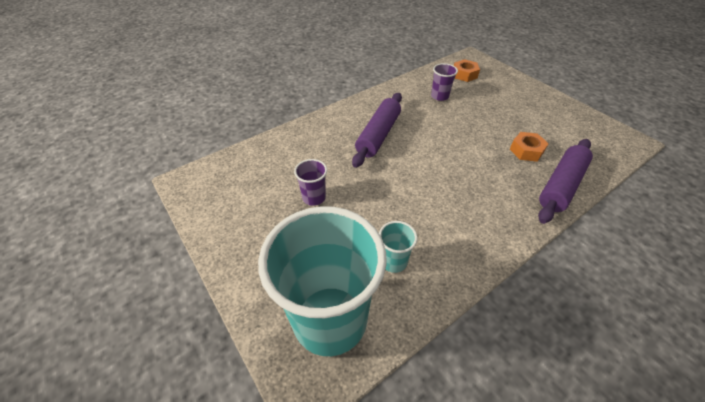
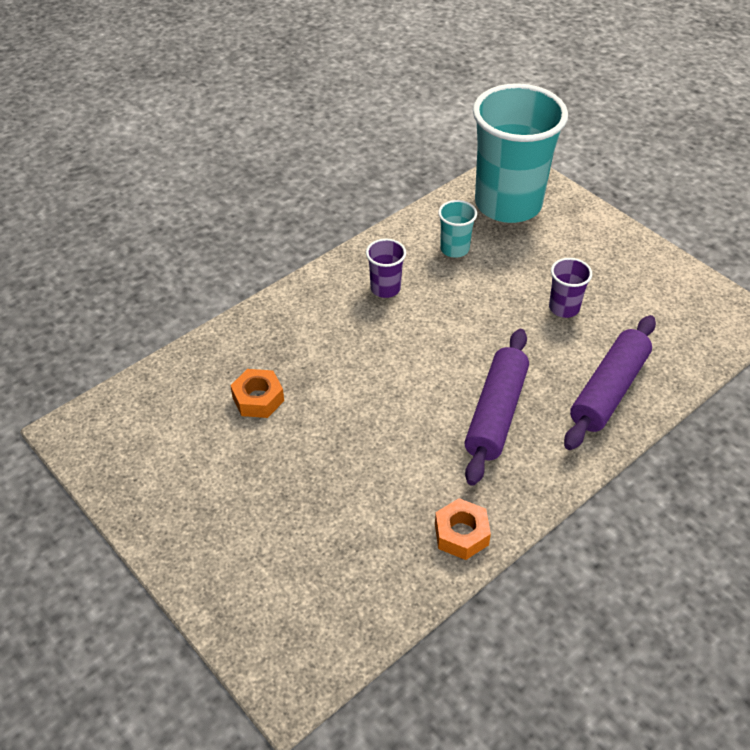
camera: 175 degrees right, 0 degrees up
purple cup [431,63,458,101] -> purple cup moved to [366,239,406,298]
orange nut [454,59,480,82] -> orange nut moved to [435,498,491,560]
purple rolling pin [538,139,593,224] -> purple rolling pin moved to [564,315,656,450]

